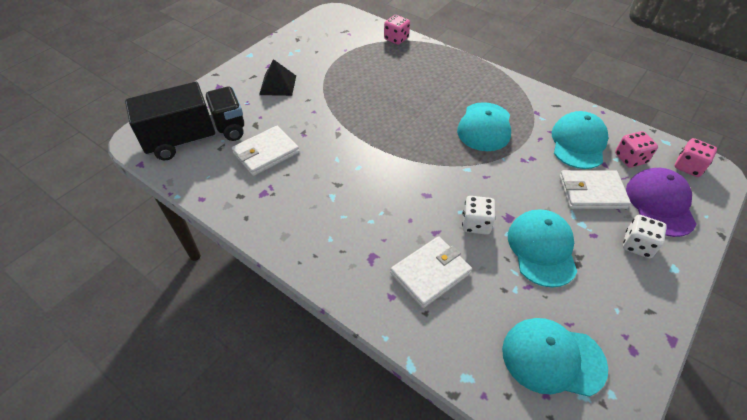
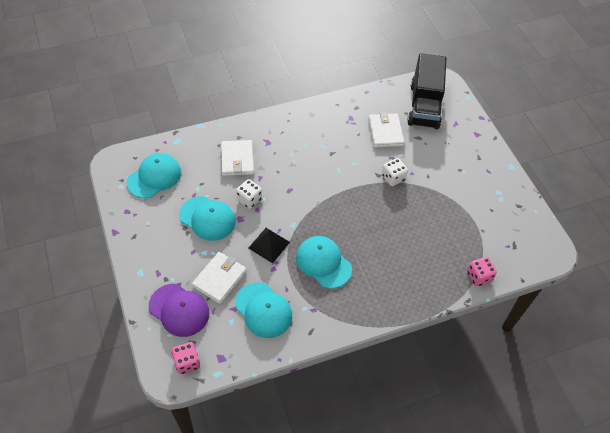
camera: 120 degrees right, 5 degrees up
black pyramid [259,59,296,96] -> black pyramid moved to [249,228,290,263]
pink dice [615,131,658,168] -> none
white dice [623,215,667,258] -> white dice moved to [382,158,408,186]

